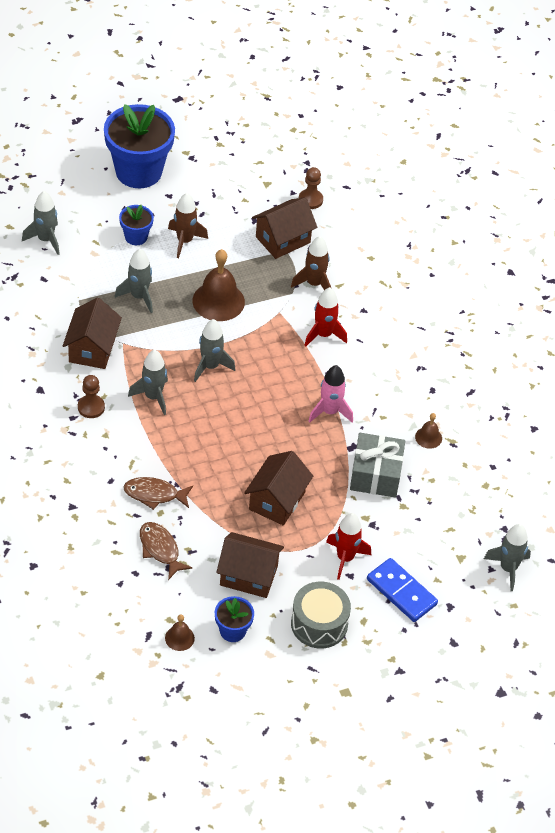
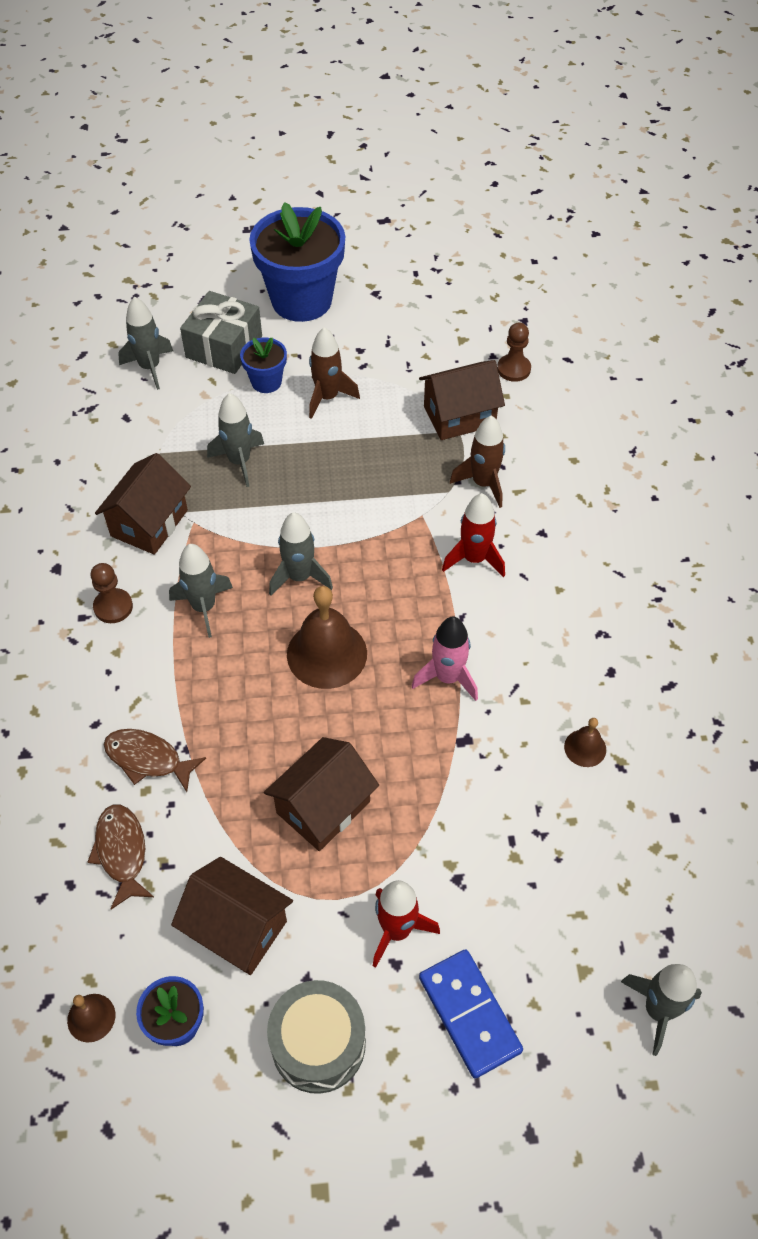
camera: 20 degrees right, 5 degrees up
brown bell [192,249,245,321] -> brown bell moved to [287,586,367,689]
grey gift [350,433,405,498] -> grey gift moved to [180,291,262,374]

